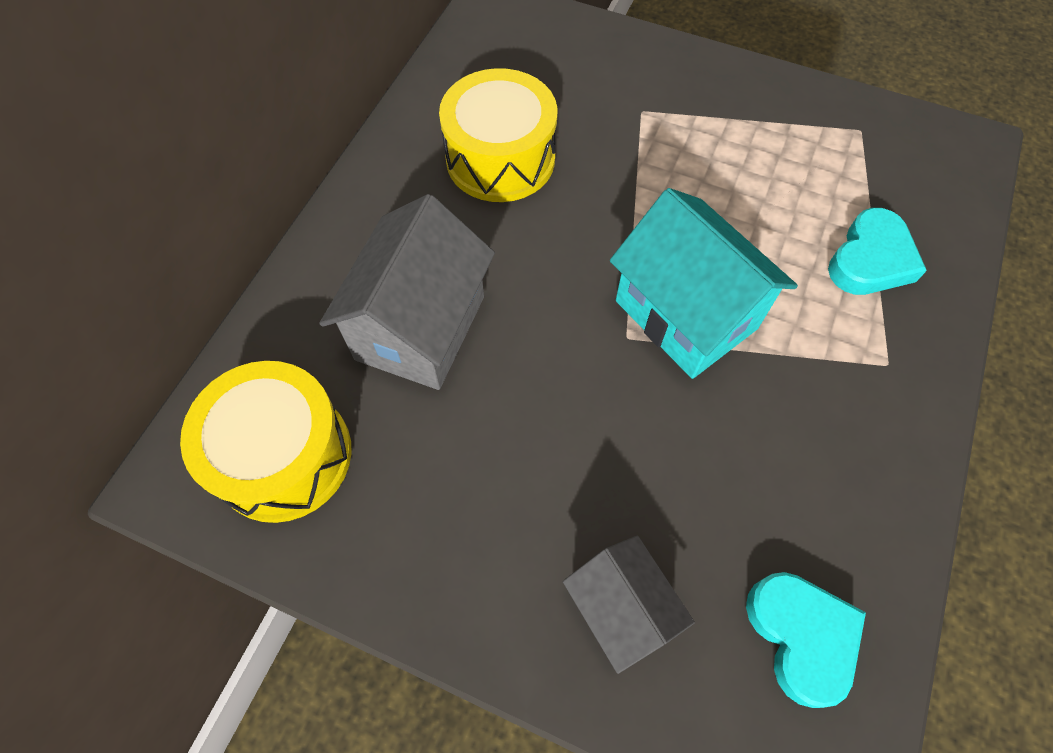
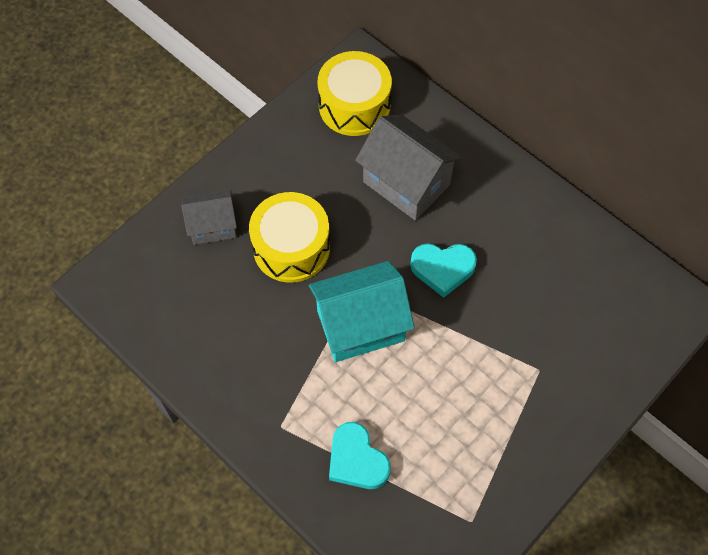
camera: 110 degrees right, 0 degrees up
yellow drum [439,68,558,202] -> yellow drum moved to [249,192,330,283]
turquoise heart [746,572,866,708] -> turquoise heart moved to [410,244,477,298]

